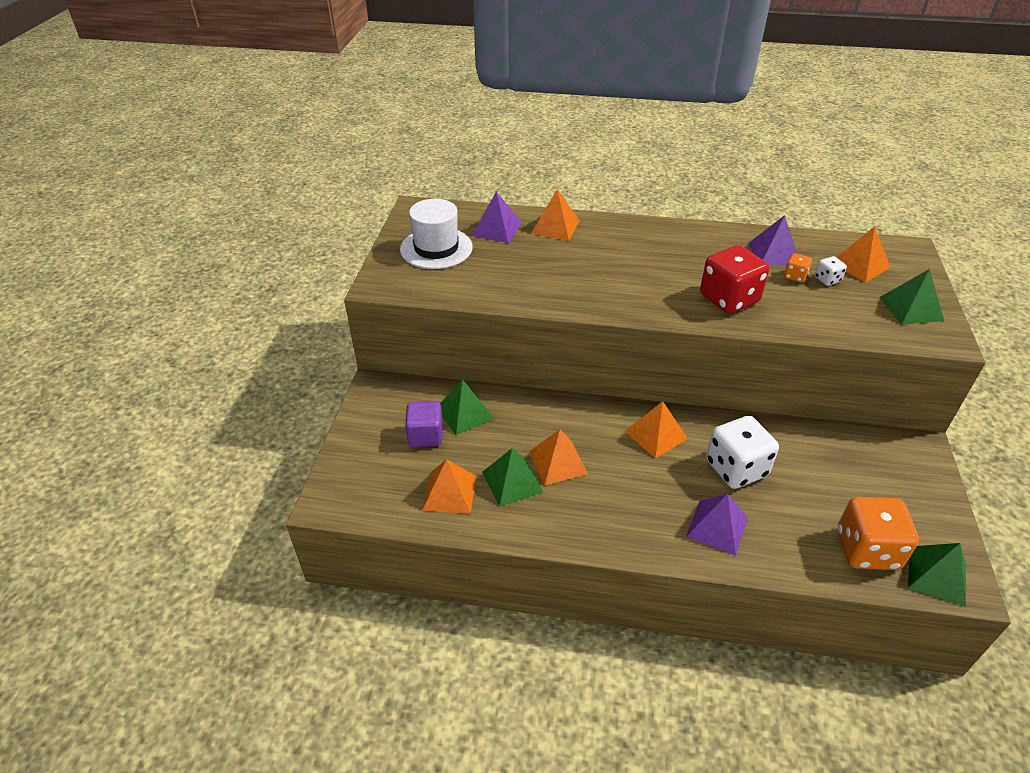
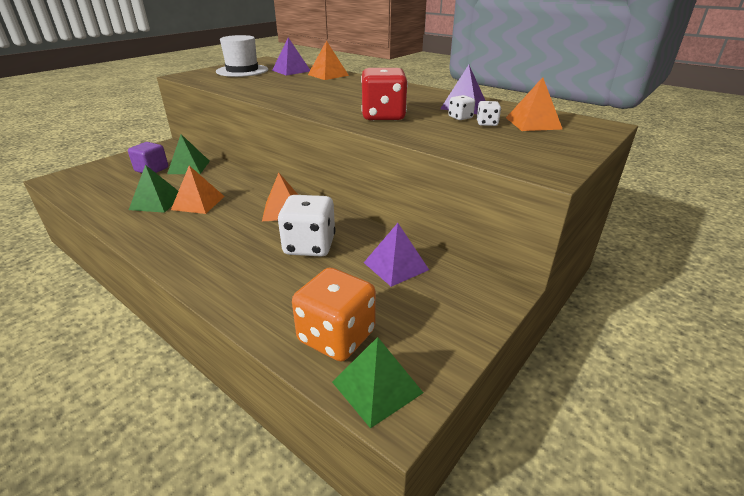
camera: 30 degrees right, 10 degrees down
orange pyramid [422,459,476,514] -> none
purple pyramid [686,494,748,555] -> purple pyramid moved to [364,223,429,287]
orange dice [784,253,812,283] -> white dice [448,95,475,120]
green pyramid [880,269,944,325] -> none

